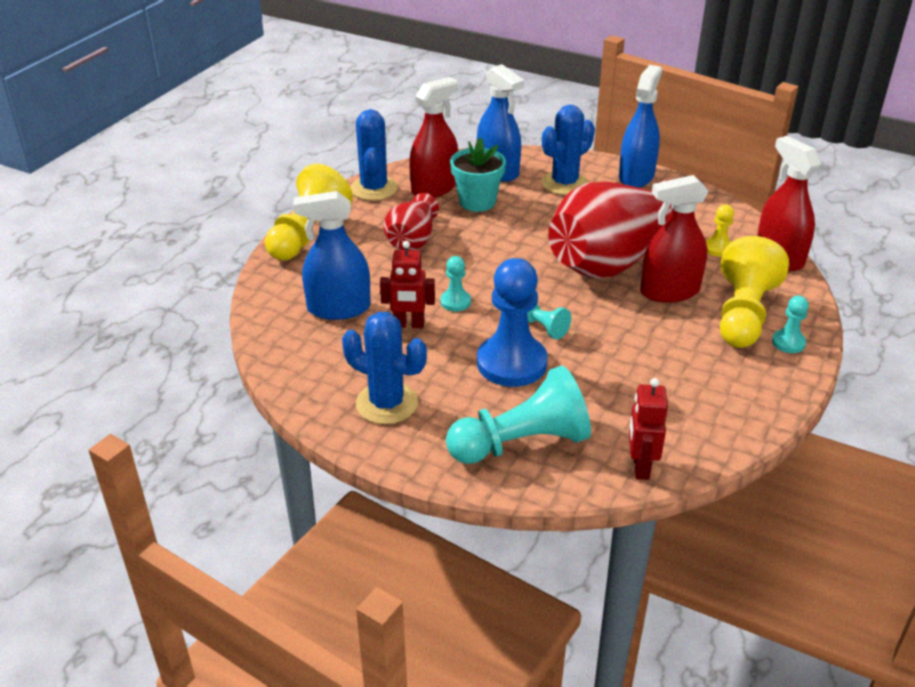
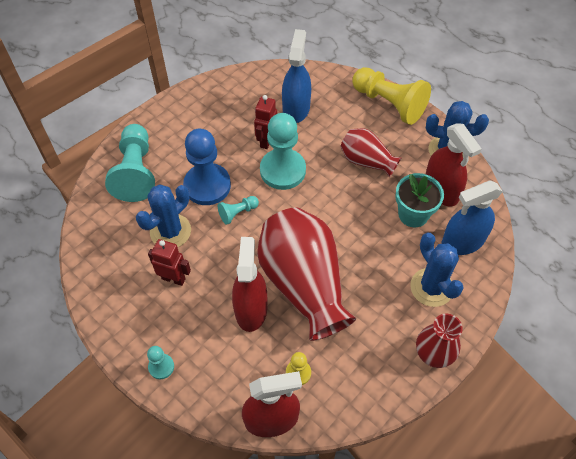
camera: 105 degrees right, 20 degrees up
blue cactus [342,312,427,424] -> blue cactus moved to [136,184,191,247]
turquoise pawn [440,256,471,311] -> turquoise pawn [260,113,306,190], size x2.12
blue spray bottle [619,65,662,188] -> red vase [416,314,463,368]
red robot [629,378,668,480] -> red robot moved to [148,239,191,286]
yellow pawn [720,236,789,348] -> none

